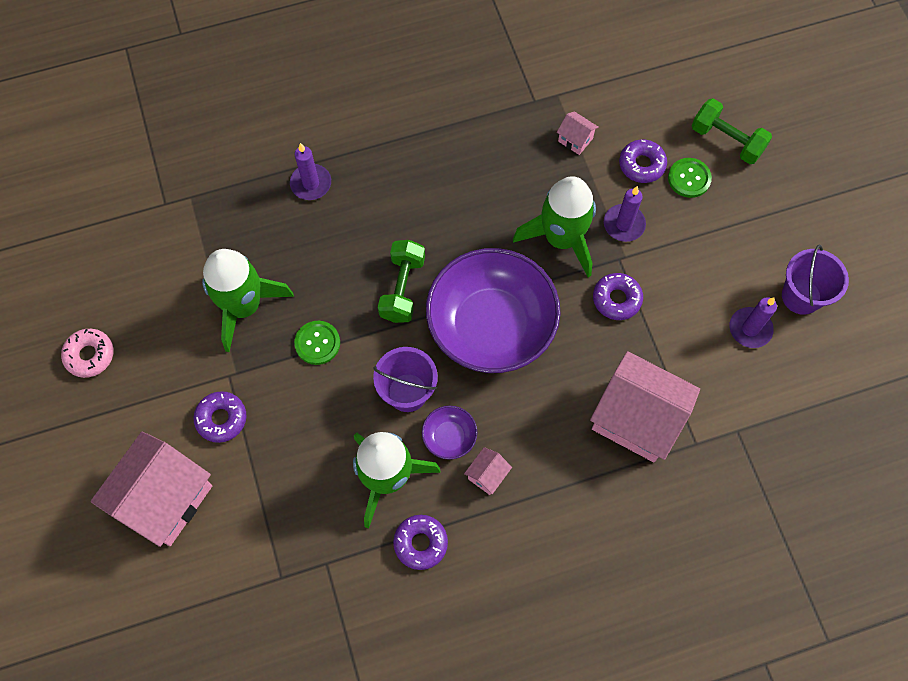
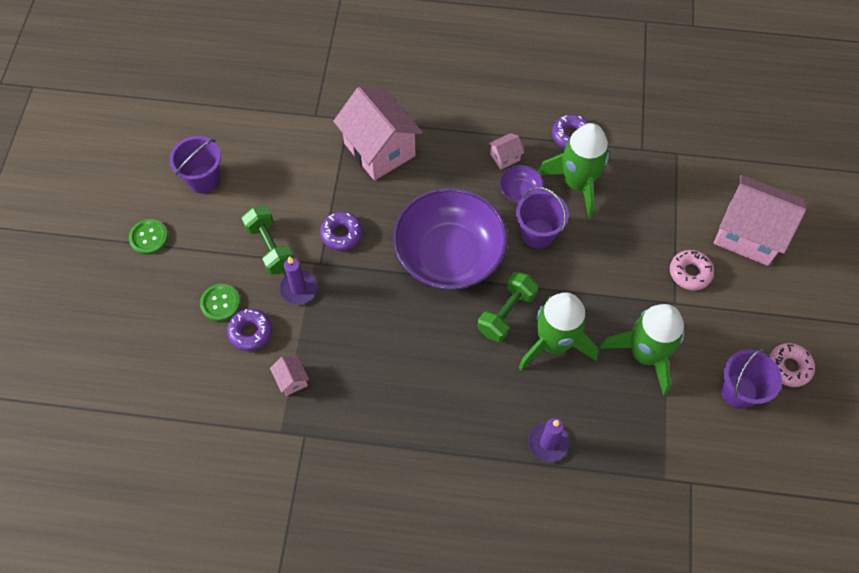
camera: 155 degrees left, 5 degrees down
pink house [91,432,212,547] -> pink house turned 60 degrees clockwise [714,175,806,266]
purple donut [193,391,246,443] -> pink donut [670,250,714,290]
green button [294,321,340,365] -> green button moved to [129,219,168,255]
green rocket [513,176,596,277] -> green rocket moved to [518,292,599,370]
green dumbbell [692,98,772,164] -> green dumbbell moved to [242,206,294,275]
purple candle [730,297,777,348] -> none
none -> purple bucket [721,349,782,409]

